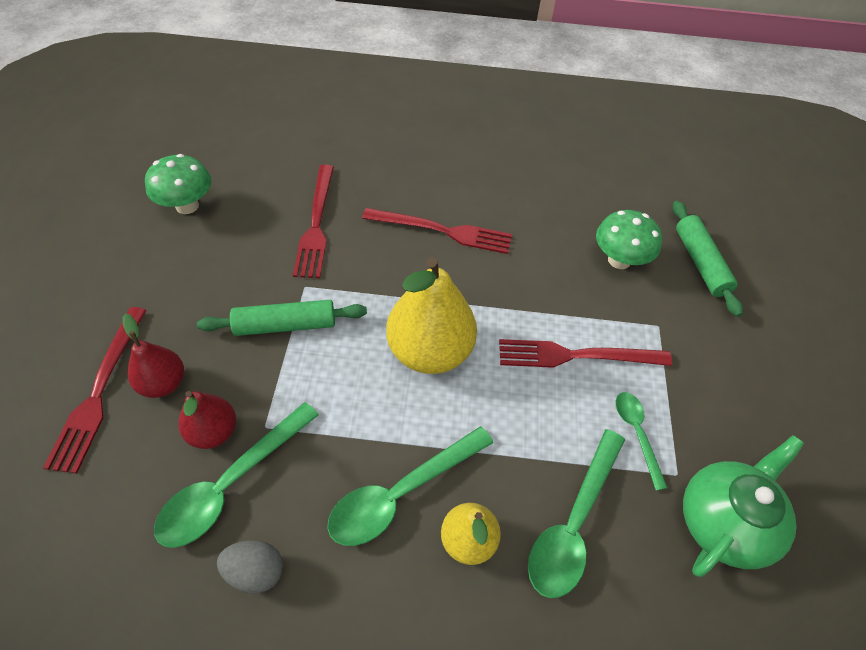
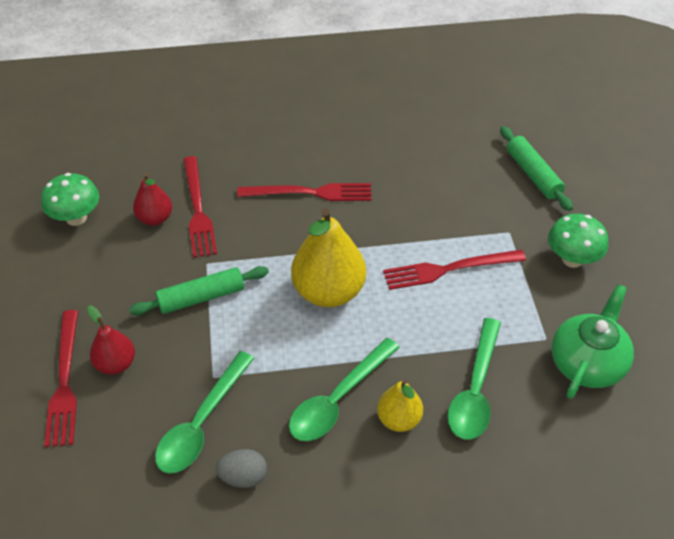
camera: 10 degrees left, 5 degrees down
red pear [178,391,236,449] -> red pear moved to [133,173,172,226]
green mushroom [596,210,662,269] -> green mushroom moved to [548,214,608,268]
green spoon [616,392,667,490] -> none

